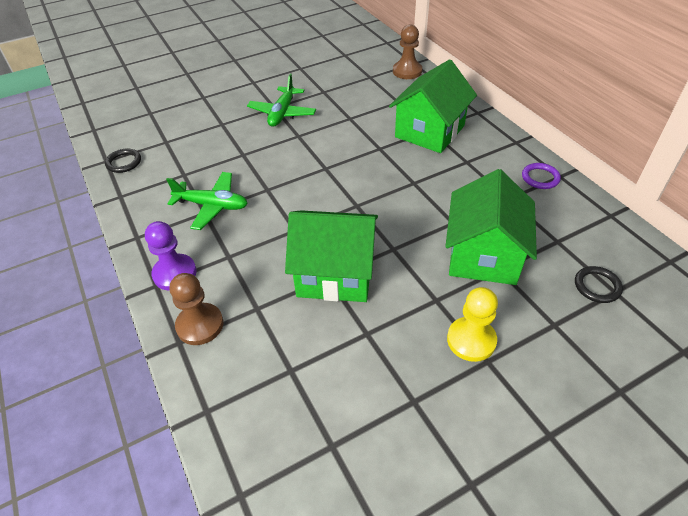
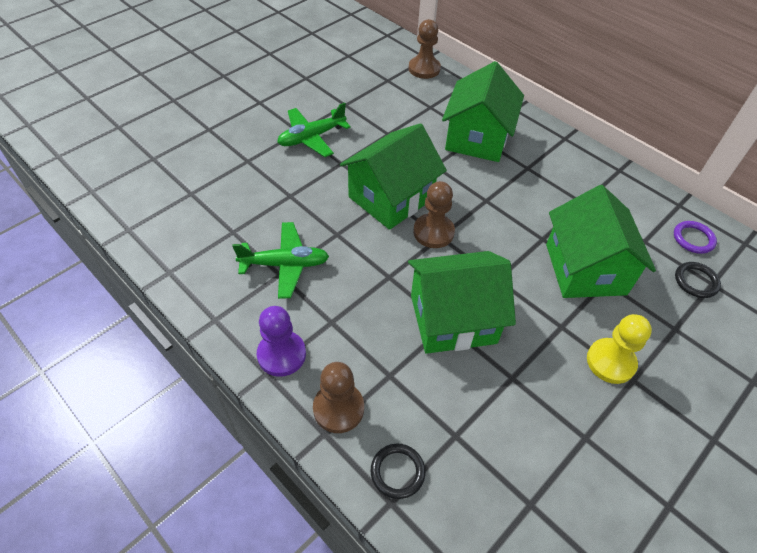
camera: 20 degrees left, 5 degrees up
black ring [105,149,141,173] -> black ring moved to [370,444,425,499]
green plane [247,74,316,127] -> green plane turned 60 degrees clockwise [277,103,351,157]
purple ring [522,163,561,189] -> purple ring moved to [674,221,717,254]
none -> green house [340,123,447,230]
none -> brown pawn [413,181,455,248]

